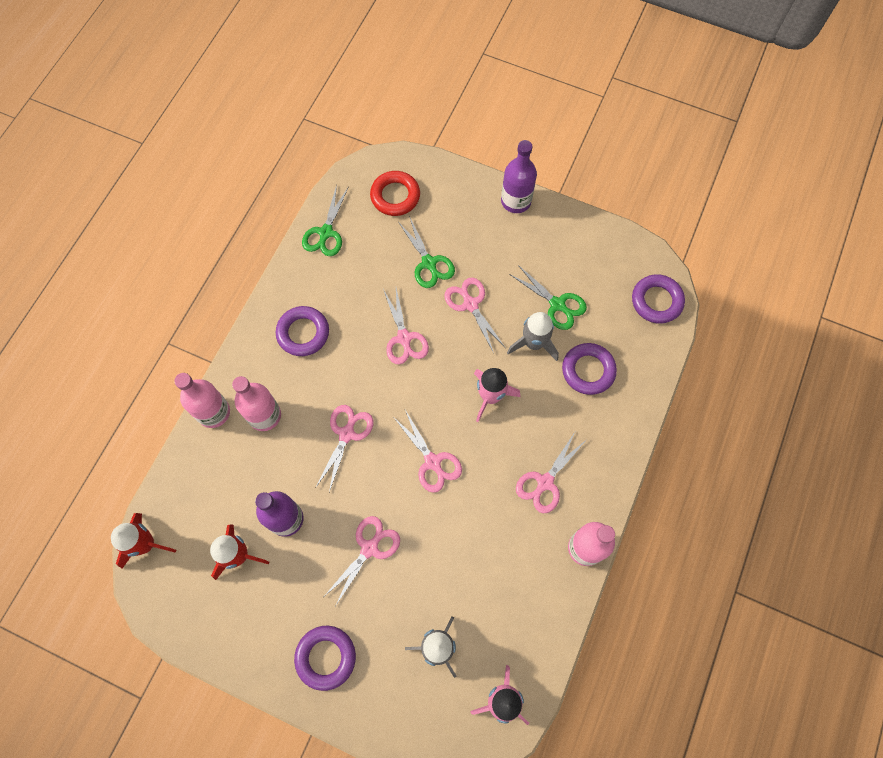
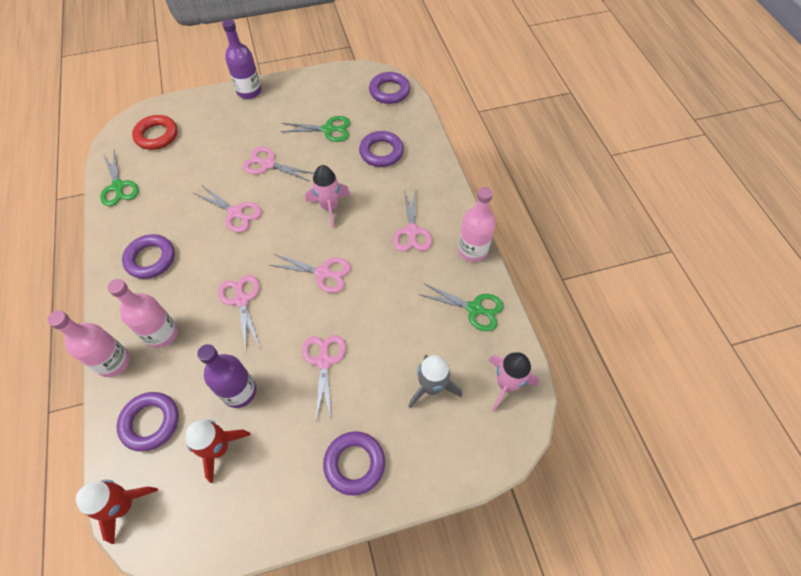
camera: 40 degrees left, 10 degrees down
green scissors [398,216,455,288] -> green scissors moved to [418,283,504,331]
grey rocket [507,312,559,361] -> none
none -> purple ring [117,392,179,452]

